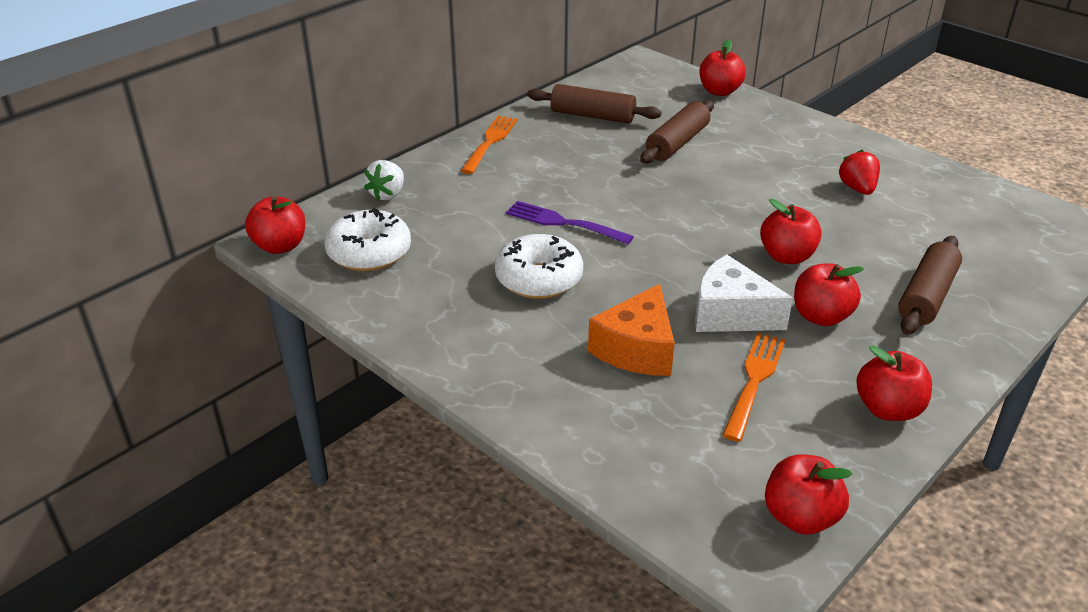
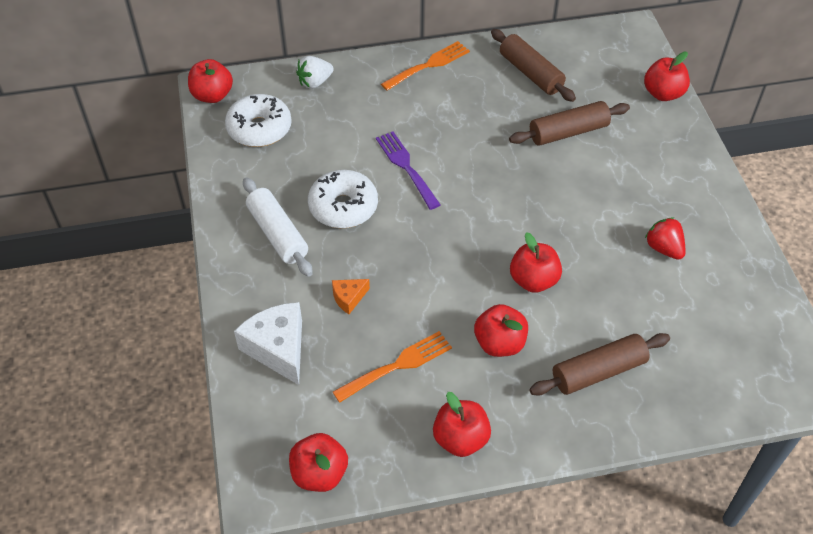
camera: 35 degrees right, 15 degrees up
orange cheese [588,284,675,376] -> orange cheese [332,279,370,314], size x0.51
white cheese [695,254,793,332] -> white cheese moved to [234,302,302,385]
red strawberry [839,150,880,195] -> red strawberry turned 60 degrees counterclockwise [645,217,686,260]
none -> white rolling pin [243,178,313,277]

